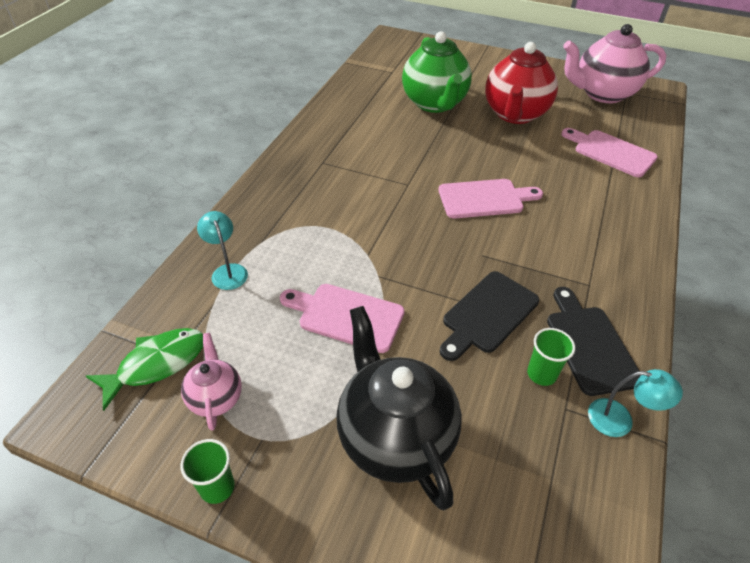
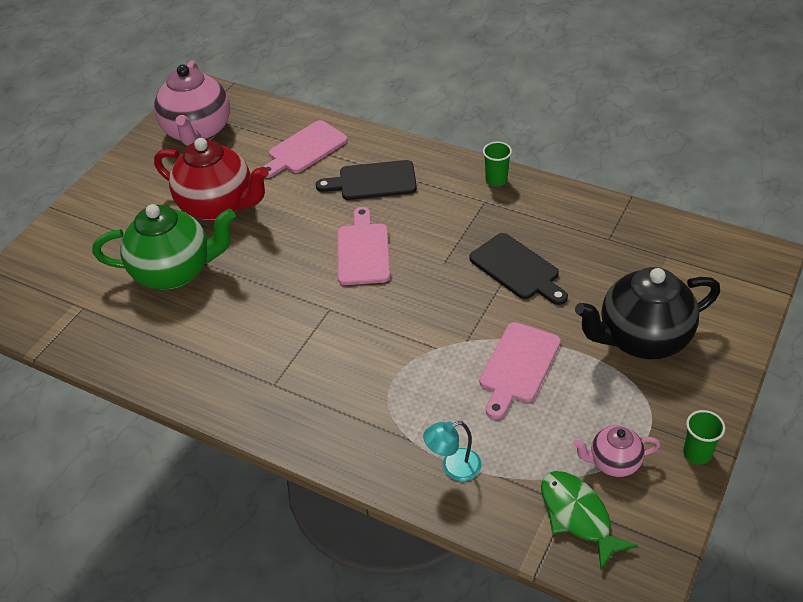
camera: 80 degrees left, 0 degrees up
green cup [527,328,575,386] -> green cup moved to [483,142,512,186]
black cutting board [547,287,641,396] -> black cutting board moved to [316,160,417,200]
turquoise lamp [588,369,683,437] -> none

